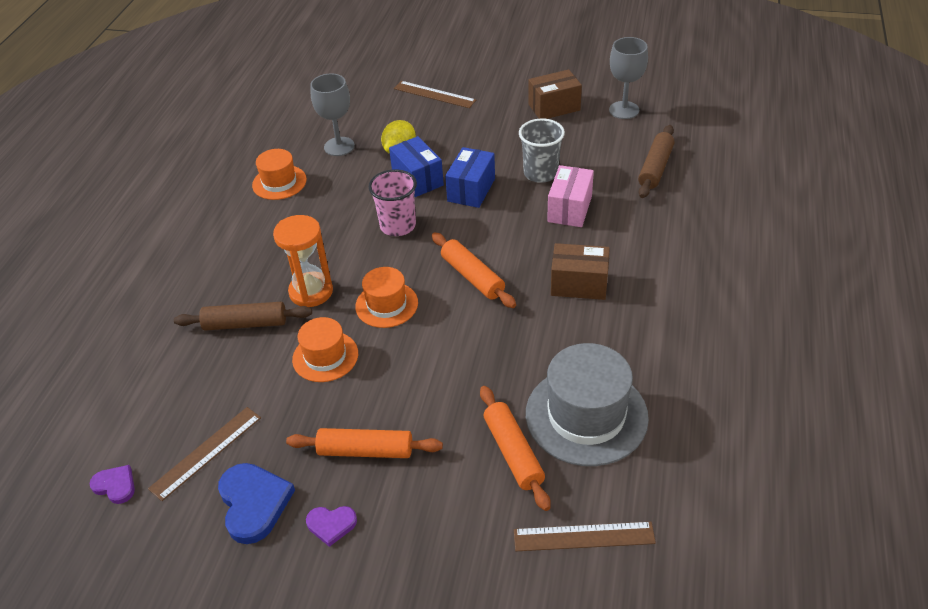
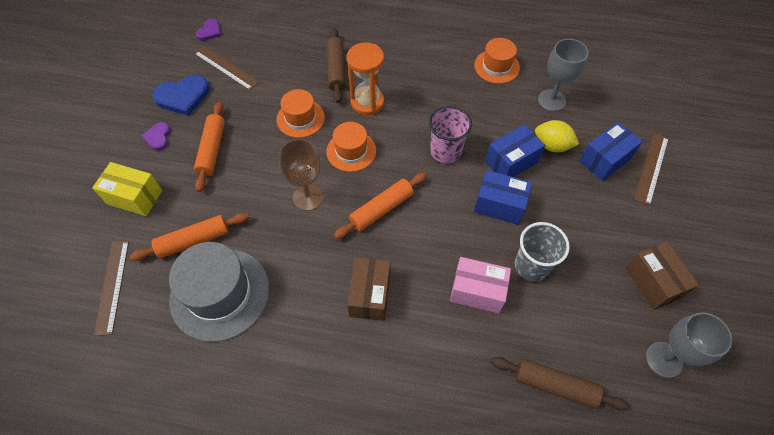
camera: 85 degrees right, 15 degrees up
none -> yellow box [92,162,162,216]
none -> brown goblet [279,139,324,211]
none -> blue box [579,122,643,181]

